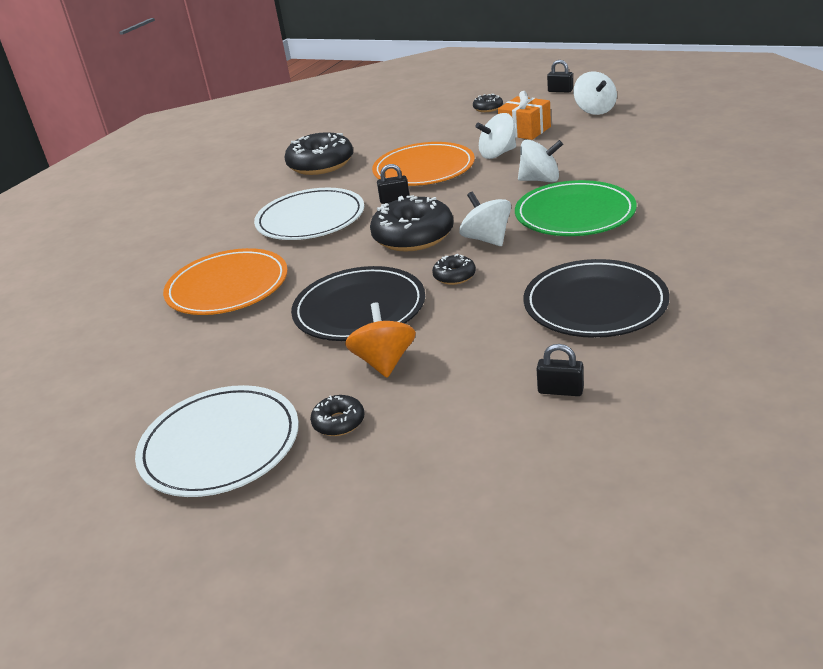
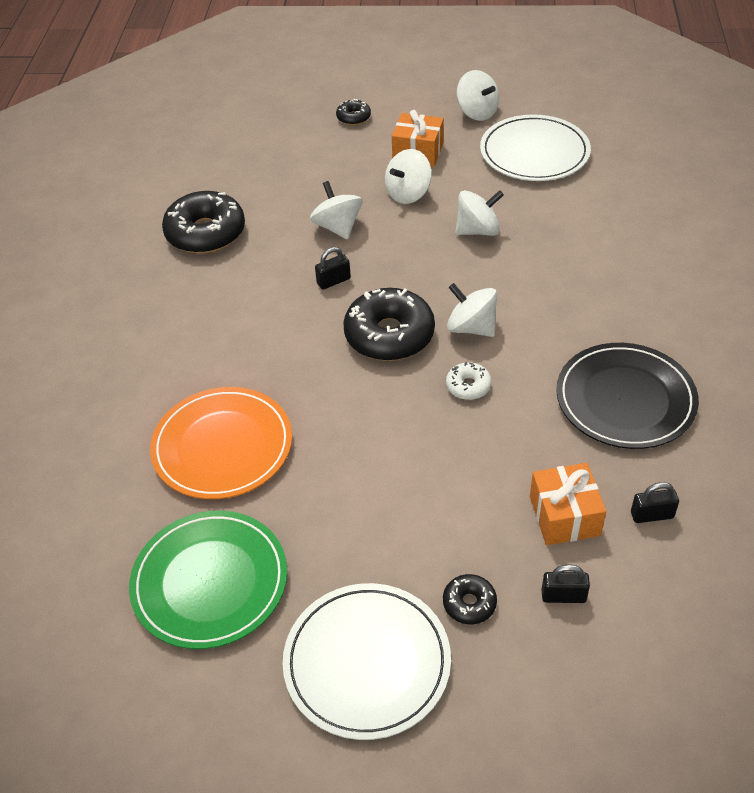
camera: 25 degrees left, 15 degrees up
white plate [254,188,364,240] -> white plate moved to [480,114,591,181]
black plate [291,266,425,341] -> none
orange spinning top [345,302,416,378] -> none
orange plate [372,142,475,186] -> white spinning top [310,181,362,240]
black donut [432,254,476,285] -> white donut [446,362,492,400]
green plate [515,180,637,236] -> green plate moved to [129,511,287,649]
black padlock [547,60,573,93] -> black padlock moved to [541,564,590,603]
none -> orange gift [530,463,606,545]

